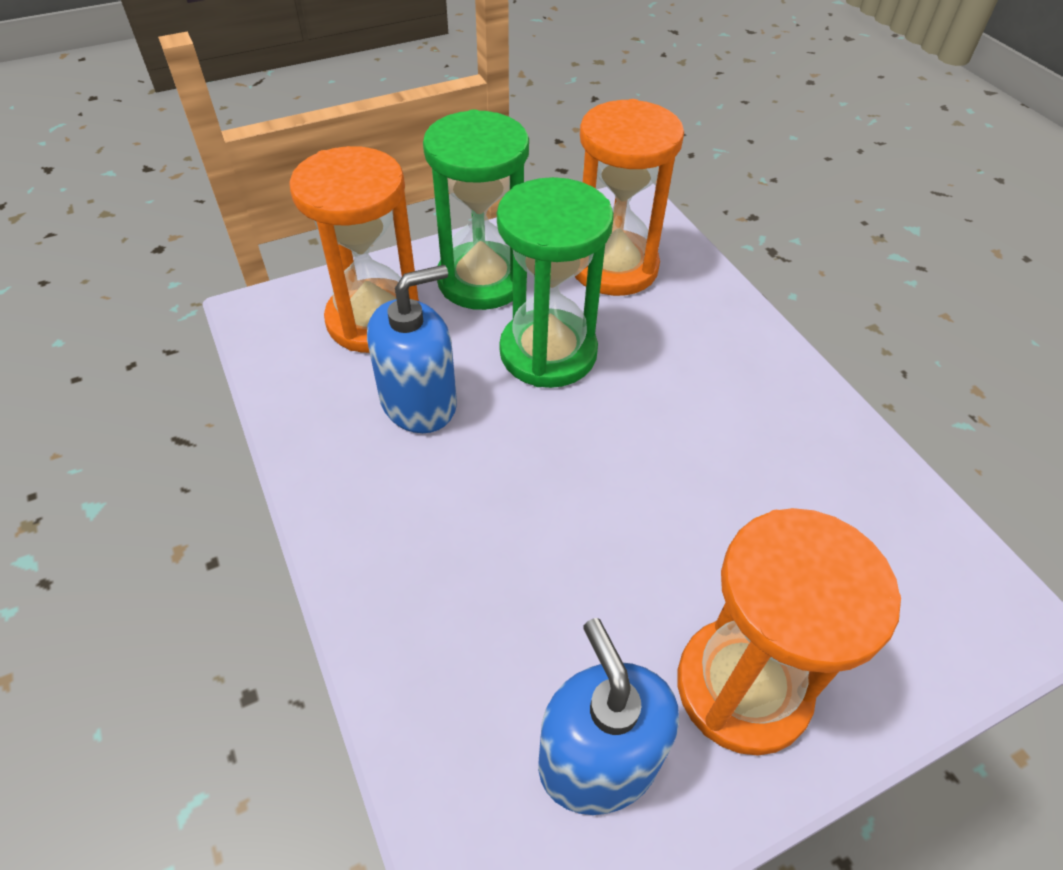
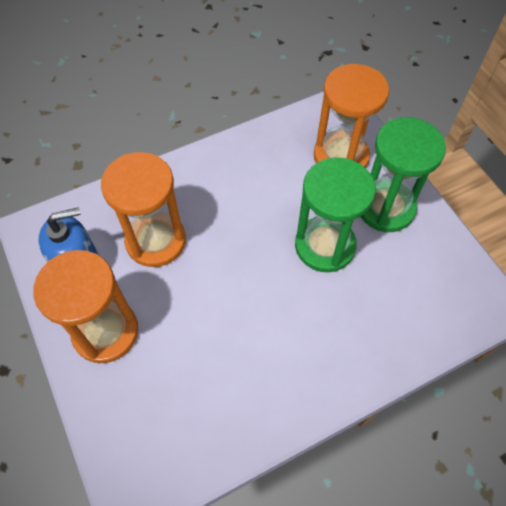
camera: 90 degrees right, 10 degrees up
blue soap dispenser [367,265,457,433] -> none
orange hourglass [575,99,684,296] -> orange hourglass moved to [101,152,186,267]

